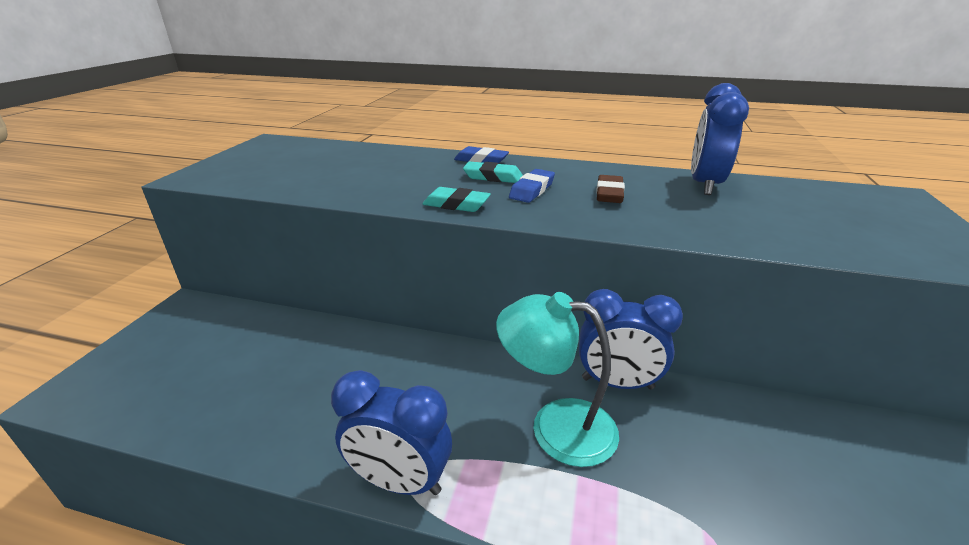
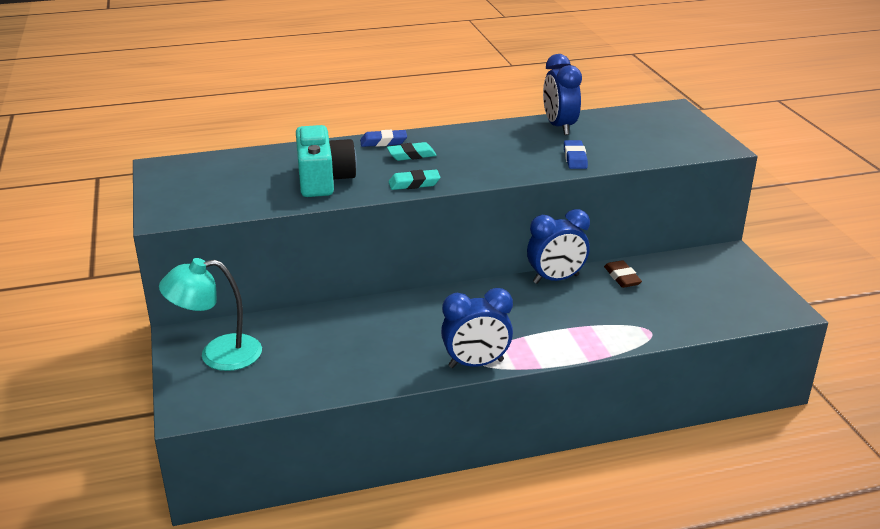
camera: 30 degrees left, 0 degrees up
turquoise lamp [496,292,619,467] -> turquoise lamp moved to [159,258,262,371]
blue eraser [509,169,555,203] -> blue eraser moved to [564,140,588,169]
brown eraser [596,175,625,203] -> brown eraser moved to [604,260,642,288]
none -> turquoise camera [296,125,357,197]

